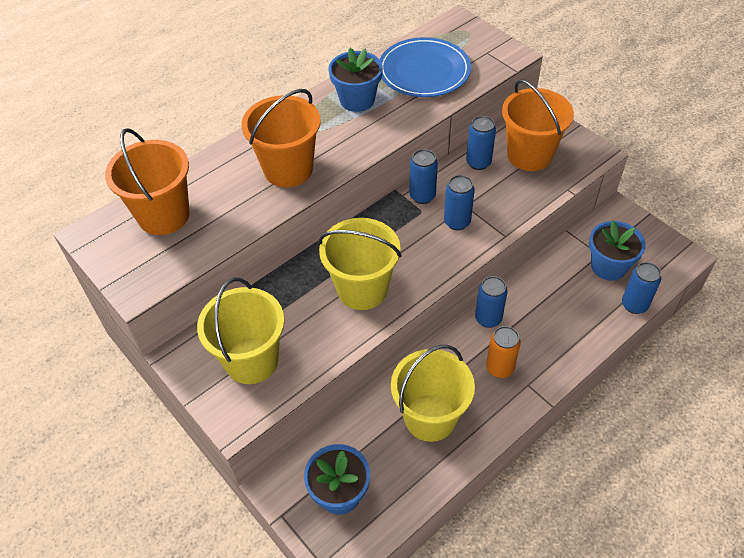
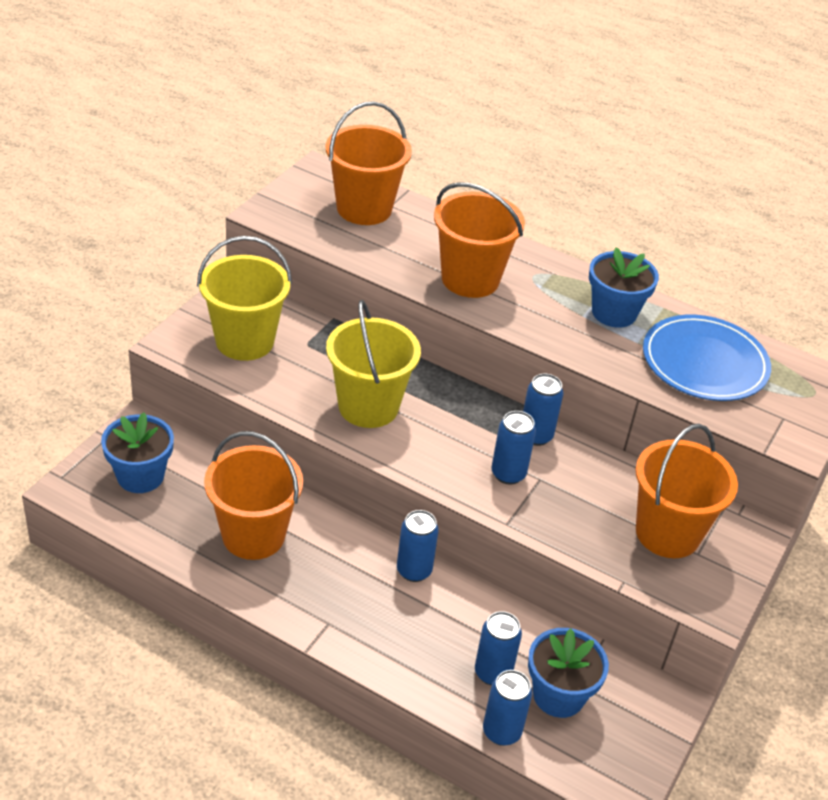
camera: 65 degrees right, 10 degrees down
yellow bucket [391,345,475,442] -> orange bucket [204,431,303,560]
blue can [466,116,496,170] -> blue can moved to [475,611,522,685]
orange can [486,326,521,378] -> none

